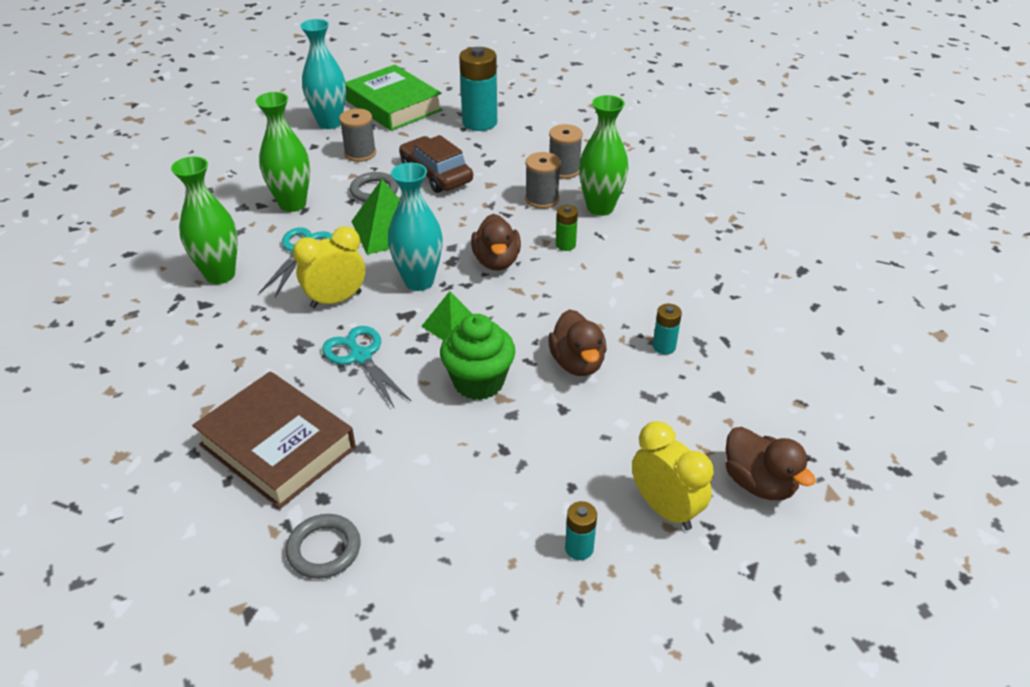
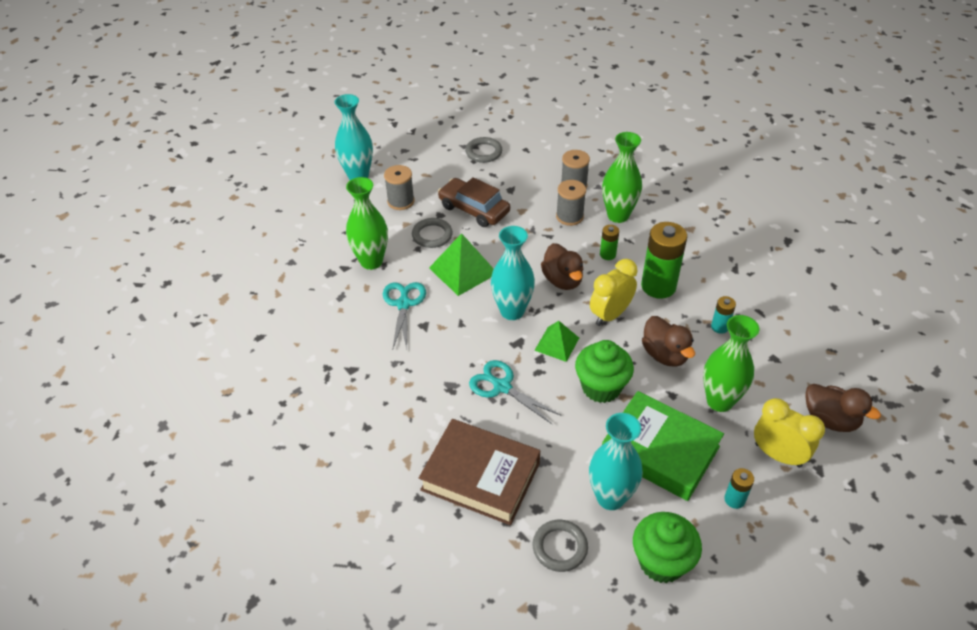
camera: 15 degrees left, 5 degrees up
green vase [171,157,238,284] -> green vase moved to [703,315,759,412]
yellow clock [293,226,365,308] -> yellow clock moved to [590,259,638,326]
green book [346,65,442,131] -> green book moved to [602,391,724,501]
turquoise battery [459,47,497,131] -> grey ring [465,137,502,163]
none -> turquoise vase [589,413,643,510]
none -> green cupcake [633,512,702,583]
none -> green battery [641,222,687,299]

